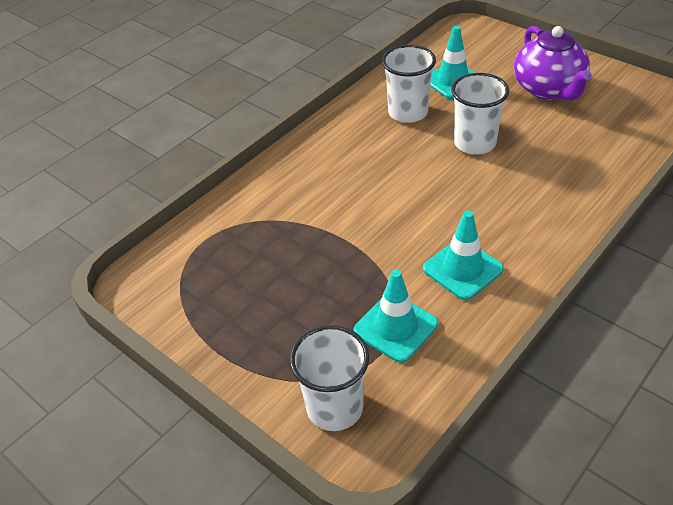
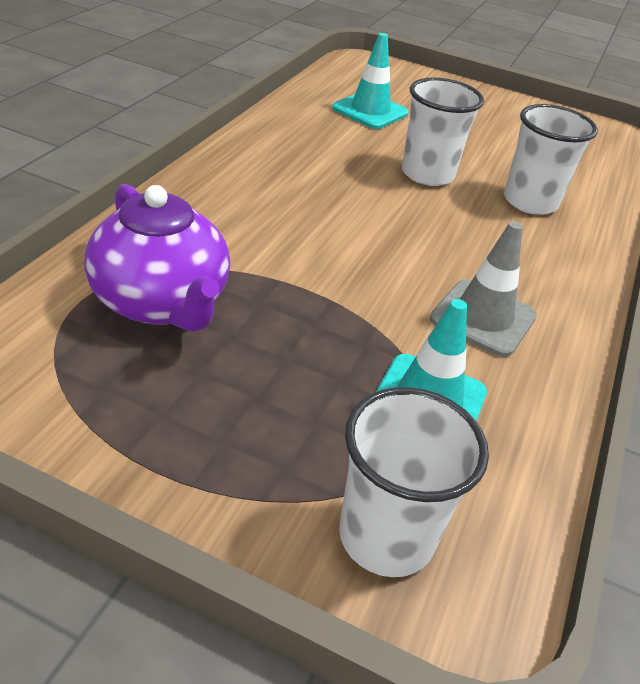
camera: 25 degrees left, 5 degrees down
white cup [382,45,436,123] -> white cup moved to [504,104,598,215]
turquoise traffic cone [423,210,504,300] -> grey traffic cone [430,221,537,357]
purple teapot [514,26,592,101] -> purple teapot moved to [85,184,230,332]

